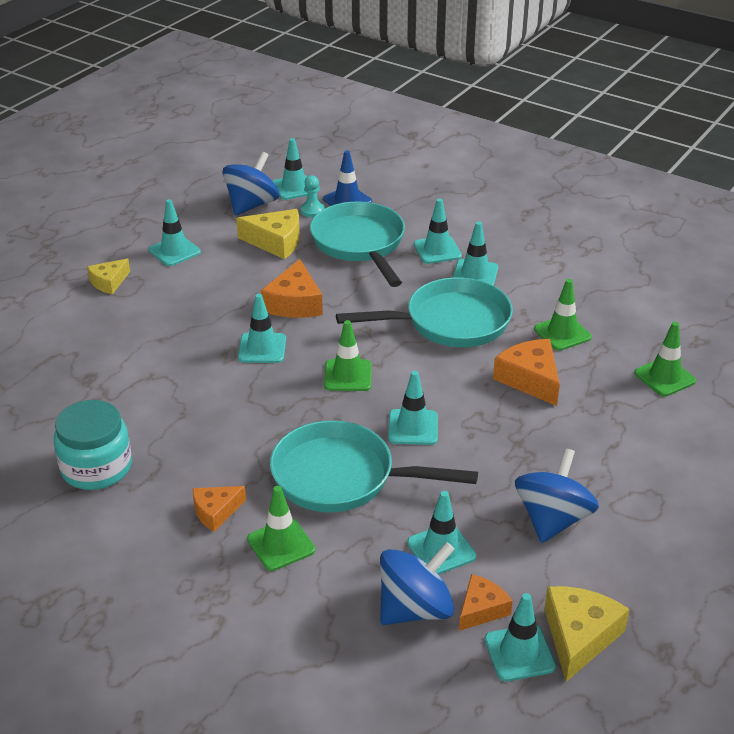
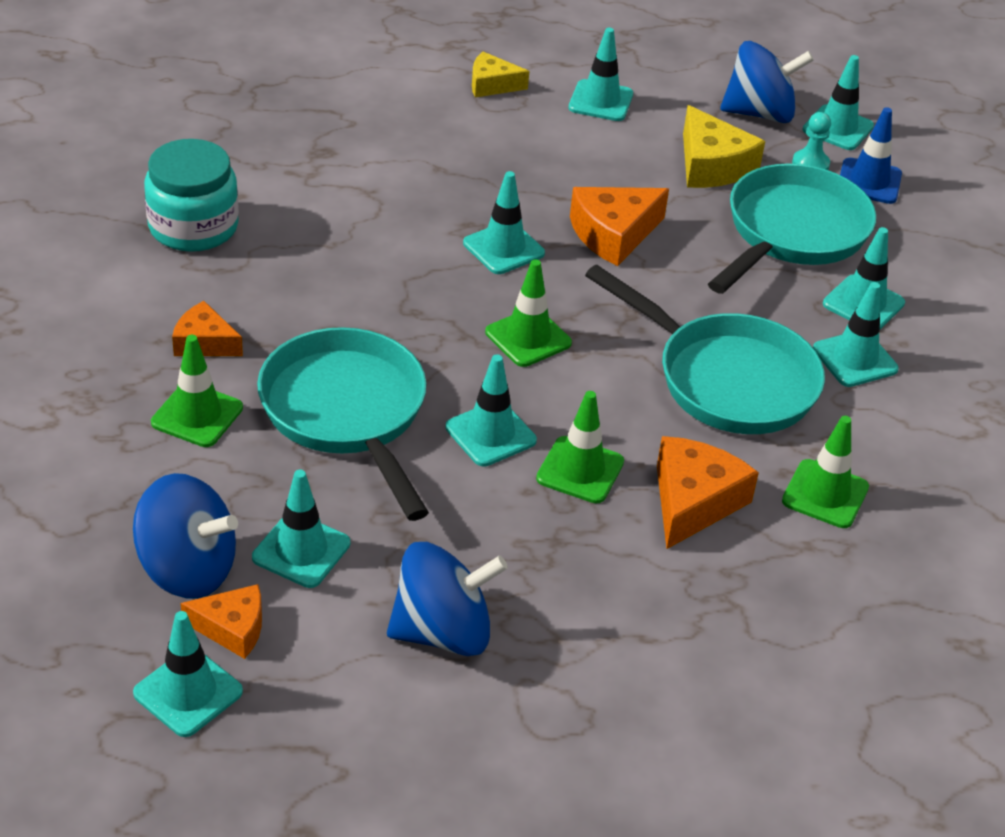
camera: 50 degrees right, 5 degrees up
yellow cheese [544,586,630,682] -> none
green traffic cone [634,322,696,397] -> green traffic cone moved to [536,391,624,503]

